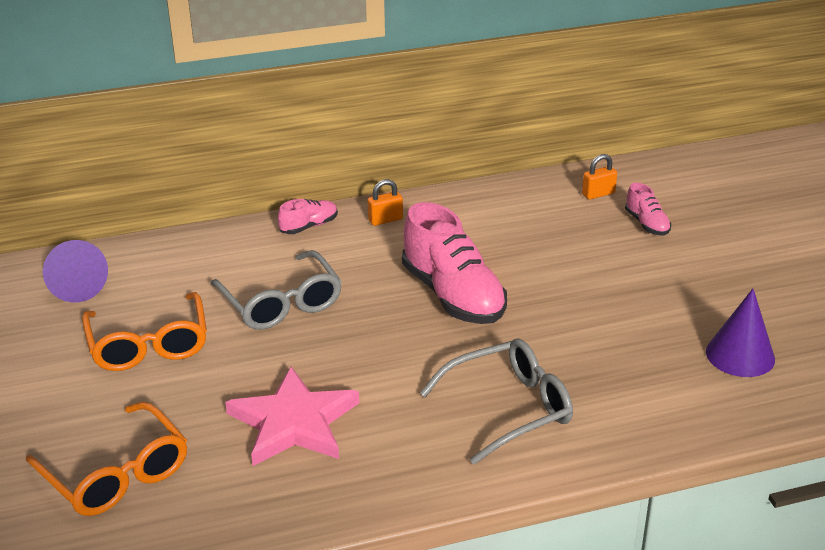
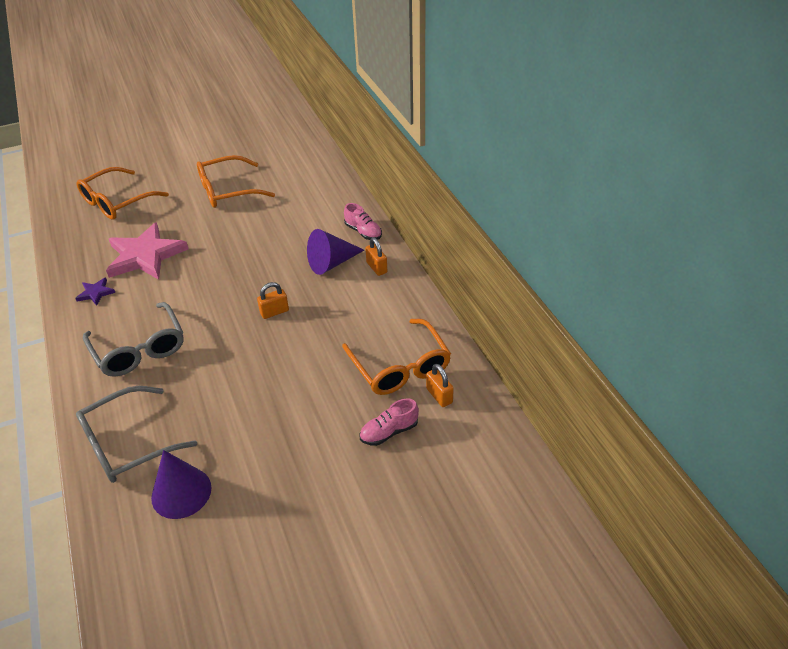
camera: 85 degrees right, 10 degrees up
purple cone [43,240,108,303] -> purple cone moved to [307,229,364,275]
grey glasses [211,250,342,330] -> grey glasses moved to [76,386,197,483]
pink shoe [402,202,507,324] -> orange padlock [257,282,289,319]
none -> purple star [75,277,116,306]
none -> orange glasses [342,319,451,395]

